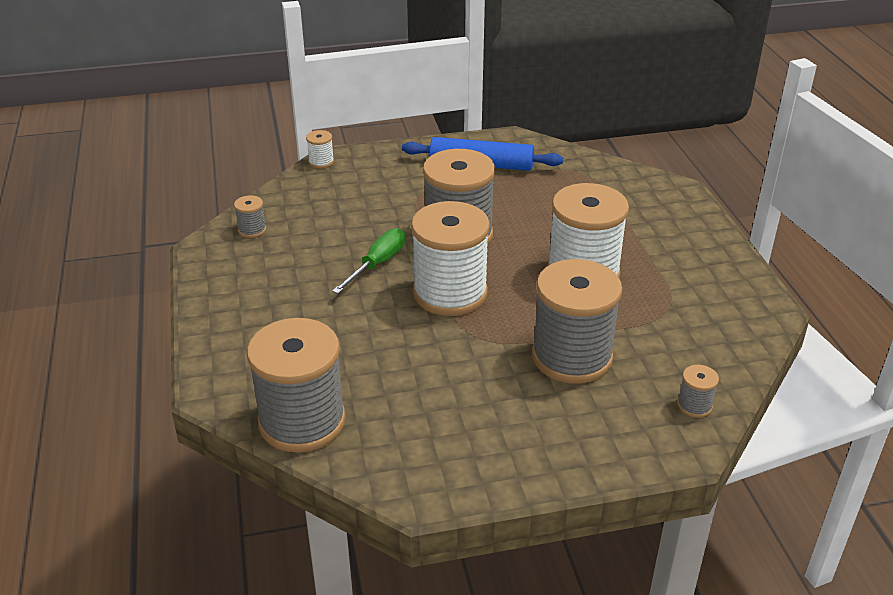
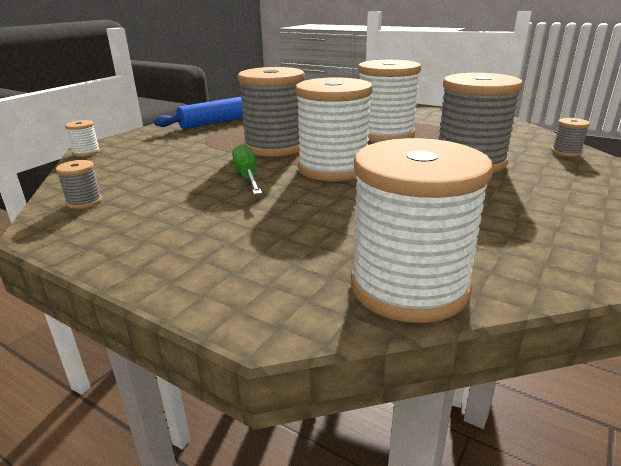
camera: 45 degrees left, 10 degrees down
grey spool [247,318,346,453] -> white spool [351,138,493,323]

